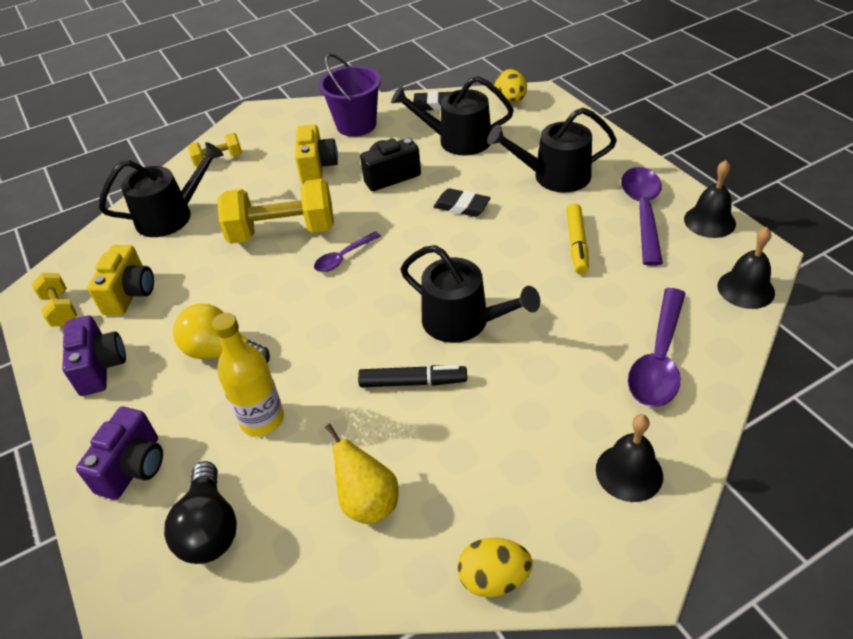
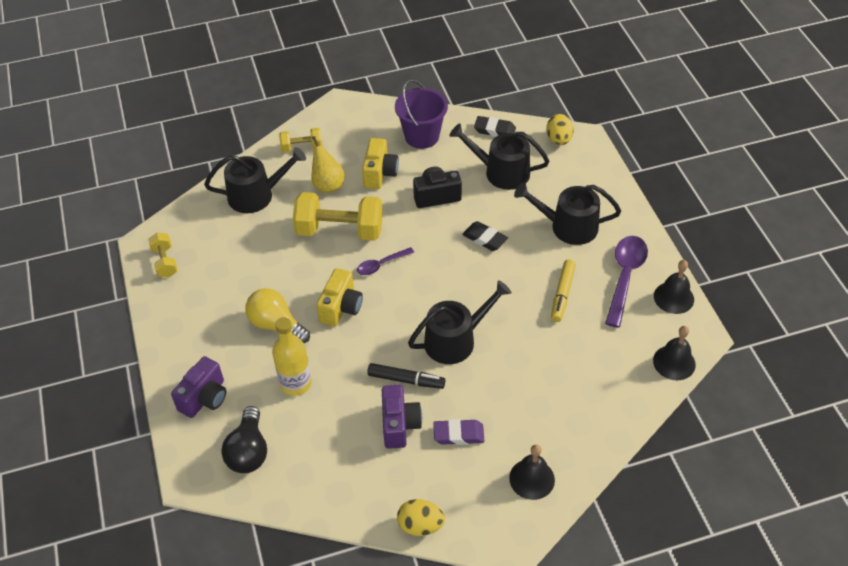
camera: 10 degrees right, 5 degrees up
purple camera [62,316,126,396] -> purple camera moved to [382,385,422,449]
yellow camera [87,245,154,316] -> yellow camera moved to [316,268,363,326]
yellow pear [325,424,398,524] -> yellow pear moved to [311,136,345,193]
black watering can [401,245,540,343] -> black watering can turned 75 degrees counterclockwise [408,280,512,364]
purple spoon [628,288,686,407] -> none
none -> purple eraser [433,419,484,445]

